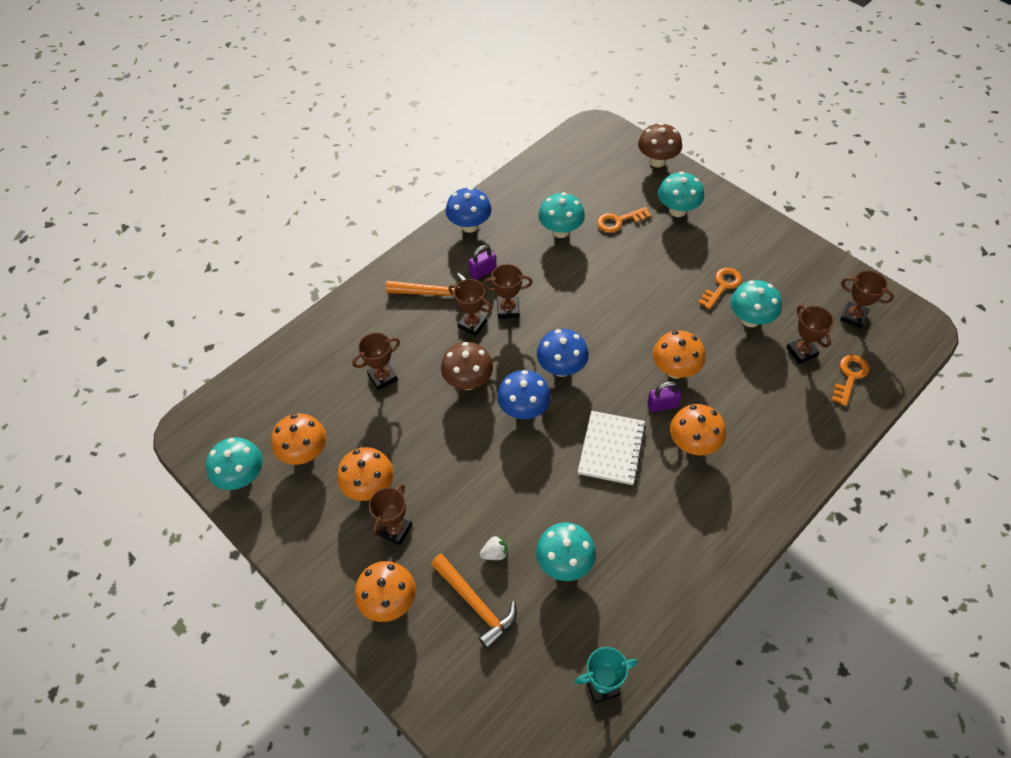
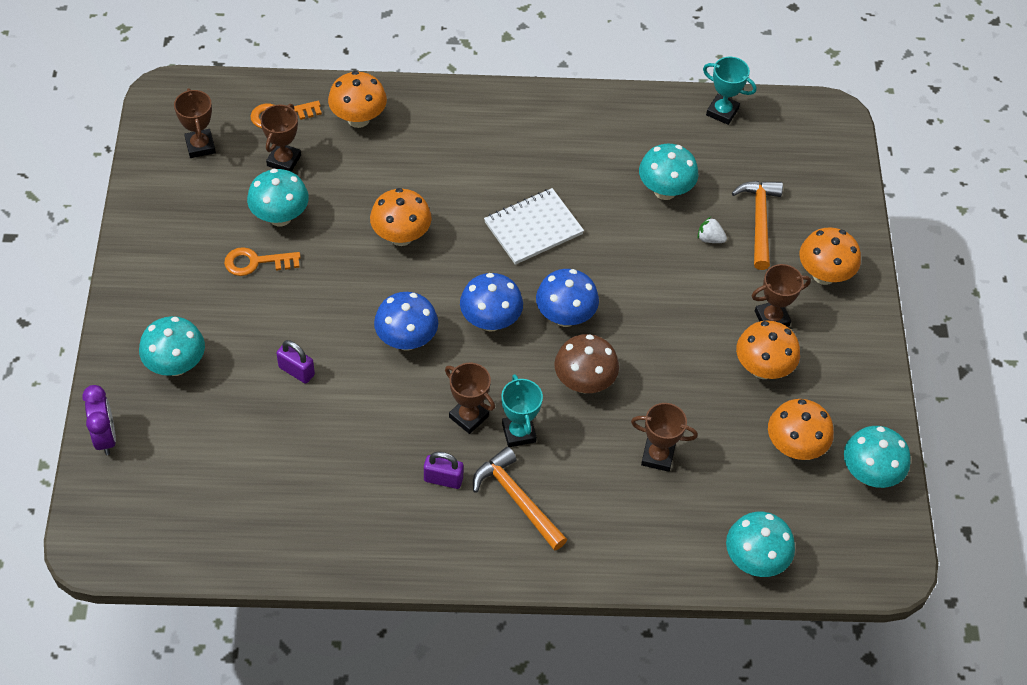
camera: 140 degrees left, 0 degrees up
blue mushroom [446,187,492,233] -> blue mushroom moved to [374,292,438,351]
brown trophy [448,279,492,336] -> turquoise trophy [501,374,543,447]
turquoise mushroom [538,192,585,238] -> turquoise mushroom moved to [726,511,795,577]
orange key [597,207,651,233] -> none
brown mushroom [638,123,682,167] -> purple clock [82,385,116,455]
purple padlock [647,381,682,412] -> purple padlock moved to [277,340,315,384]
orange mushroom [670,404,726,455] -> orange mushroom moved to [328,71,387,128]

